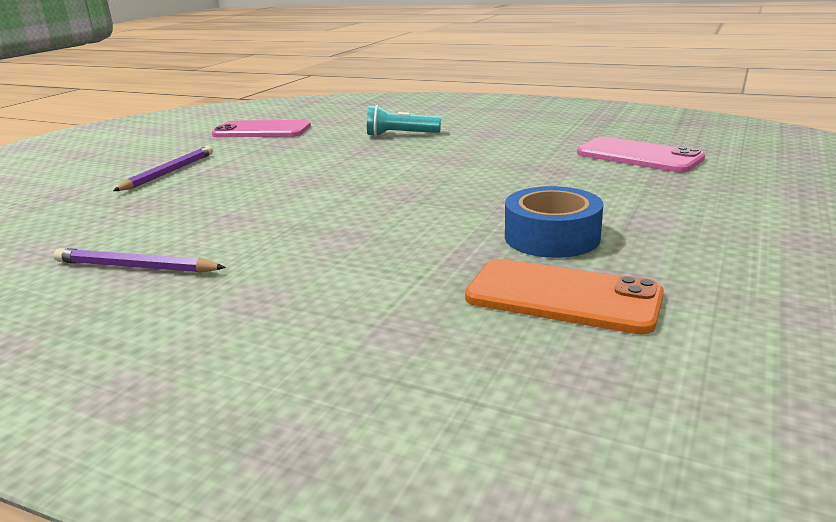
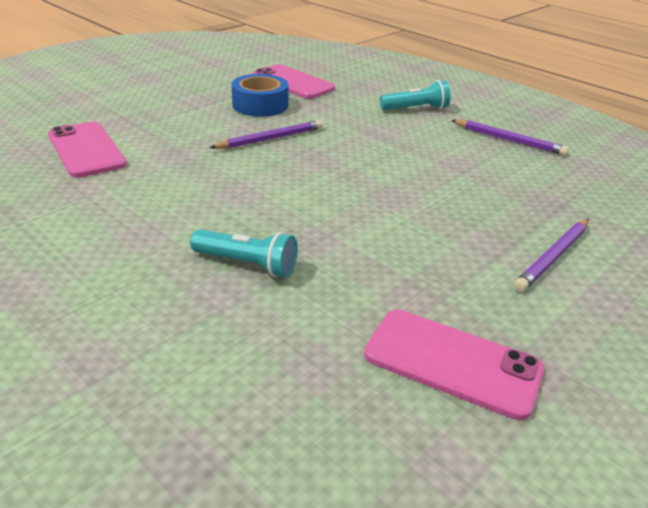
camera: 165 degrees left, 10 degrees up
orange phone [465,259,664,335] -> pink phone [252,64,335,99]
none -> purple pencil [209,120,323,149]
none -> turquoise flashlight [380,80,451,110]

